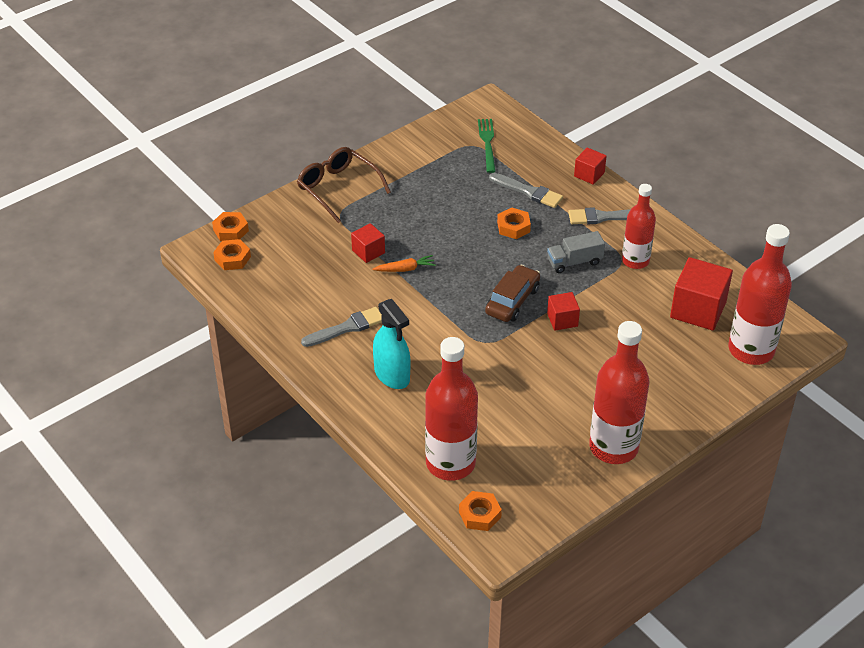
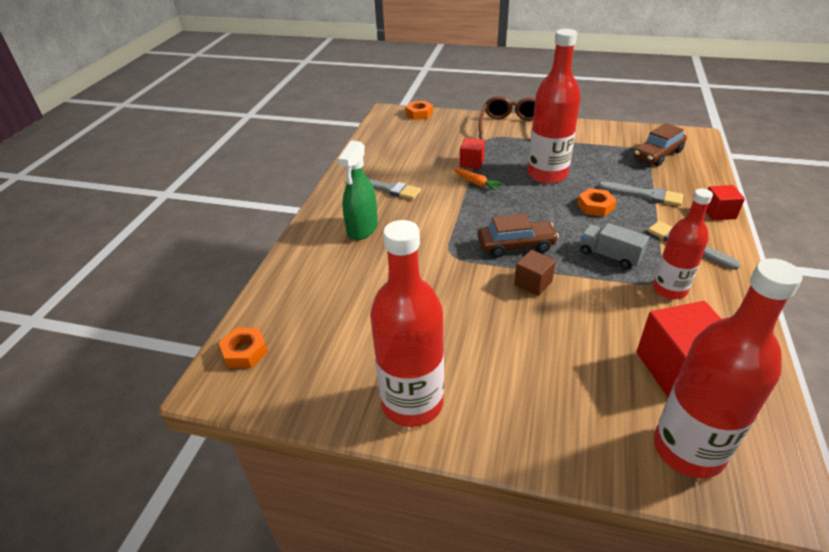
camera: 55 degrees right, 5 degrees down
orange nut [213,239,251,270] -> none
turquoise spray bottle [373,299,410,389] -> green spray bottle [338,140,378,240]
red bottle [425,337,478,481] -> red bottle moved to [528,29,581,184]
green fork [478,119,496,173] -> brown car [634,123,687,166]
grey brush [489,173,563,208] -> grey brush turned 60 degrees counterclockwise [598,181,683,206]
red cube [547,292,580,331] -> brown cube [514,250,556,296]

